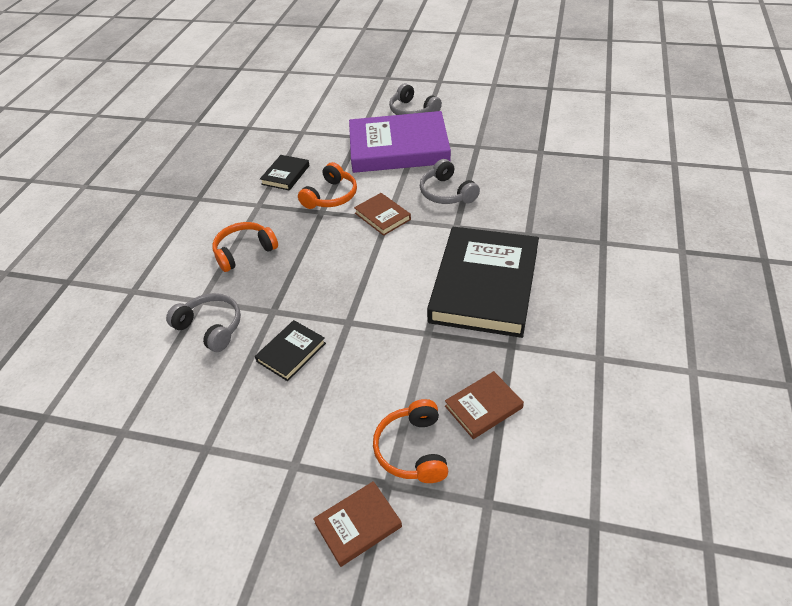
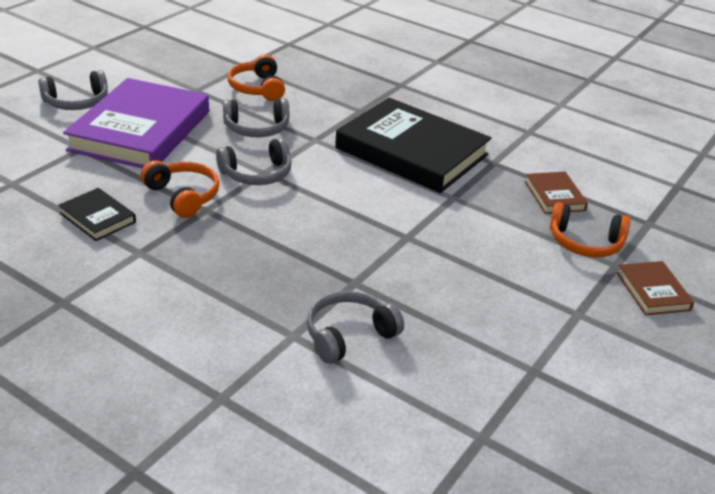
camera: 75 degrees left, 10 degrees down
orange headphones [212,222,278,272] -> orange headphones moved to [228,54,285,101]
black book [255,320,326,381] -> none
brown book [354,193,411,236] -> grey headphones [216,138,292,185]

